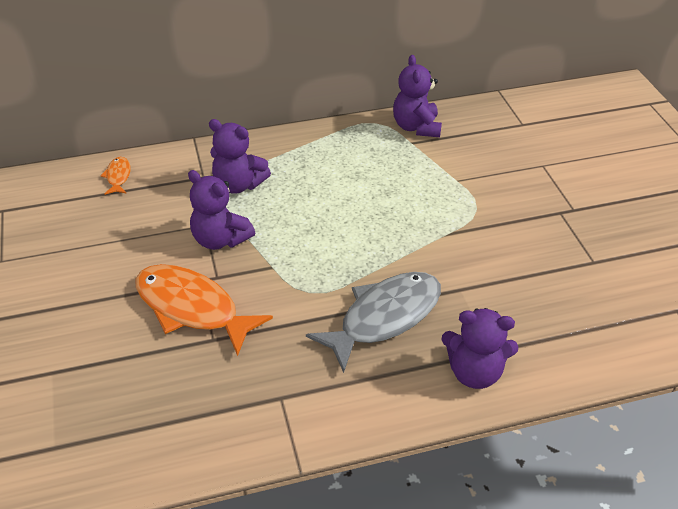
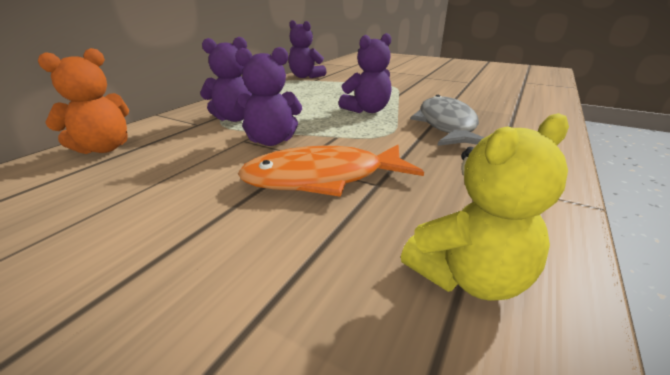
camera: 45 degrees left, 15 degrees down
orange fish [101,157,131,195] -> orange teddy bear [38,48,129,154]
purple teddy bear [442,308,519,389] -> purple teddy bear moved to [339,33,392,113]
none -> yellow teddy bear [401,113,569,301]

